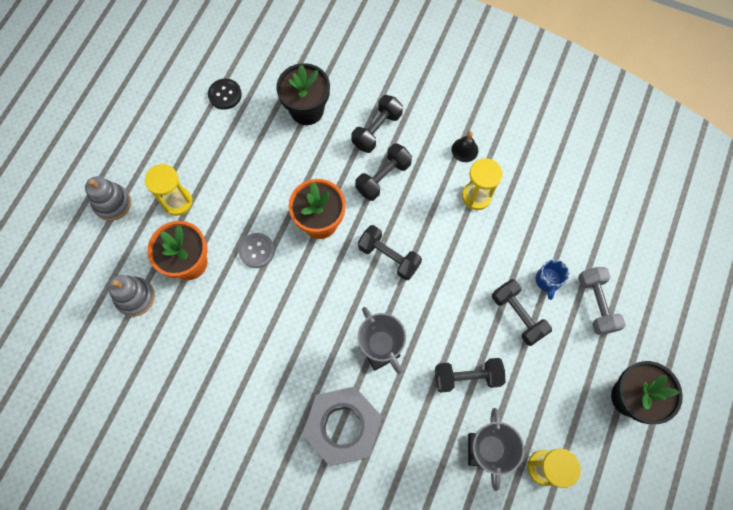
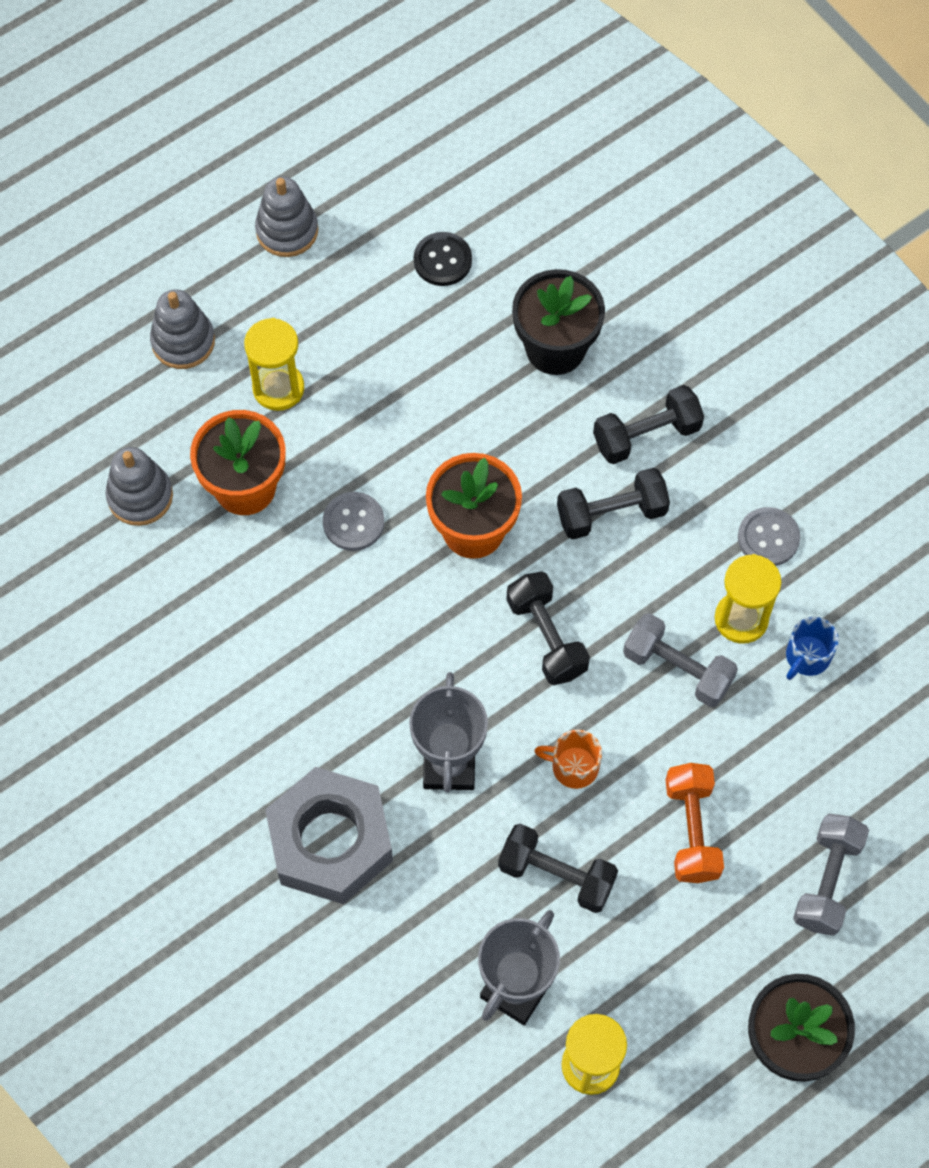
camera: 30 degrees right, 5 degrees down
black bell [452,131,478,162] -> grey button [738,507,800,566]
black dumbbell [492,279,552,346] -> orange dumbbell [666,763,724,883]
blue mug [536,259,569,300] -> blue mug moved to [786,617,839,680]
none -> grey stacking toy [255,177,318,257]
none -> orange mug [534,729,602,789]
none -> grey dumbbell [623,613,738,707]

